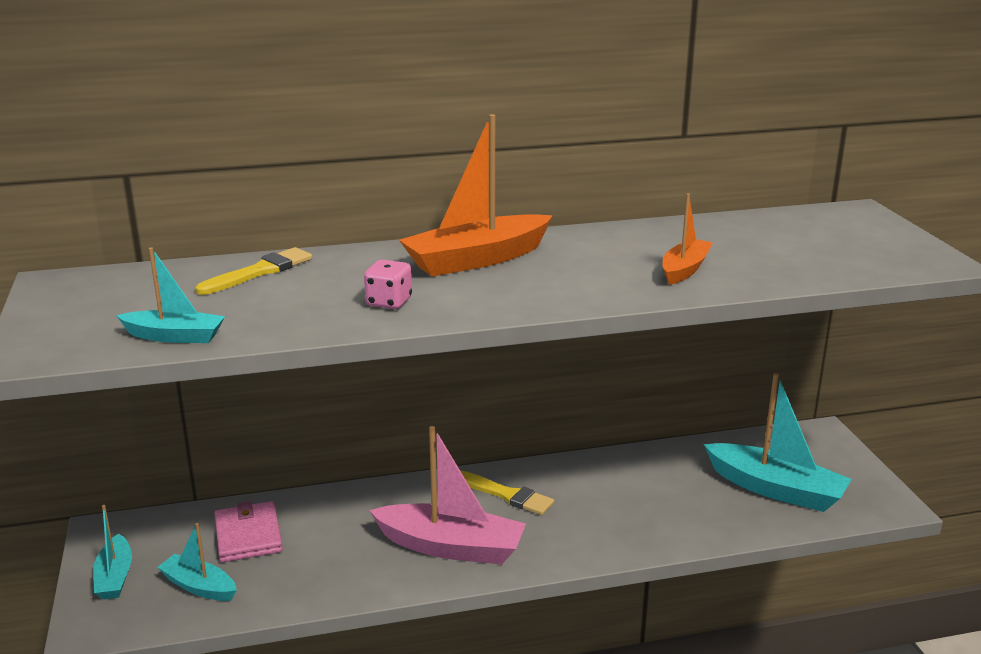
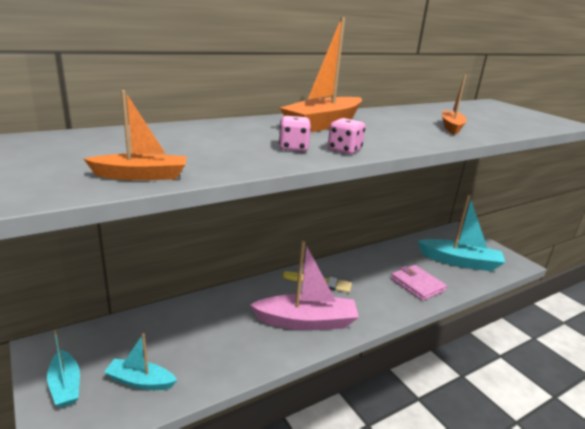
camera: 20 degrees left, 0 degrees up
turquoise boat [116,247,225,343] -> orange boat [84,90,187,180]
yellow brush [195,247,312,295] -> none
pink wallet [215,501,283,562] -> pink wallet moved to [391,265,447,301]
none -> pink dice [328,118,365,154]

